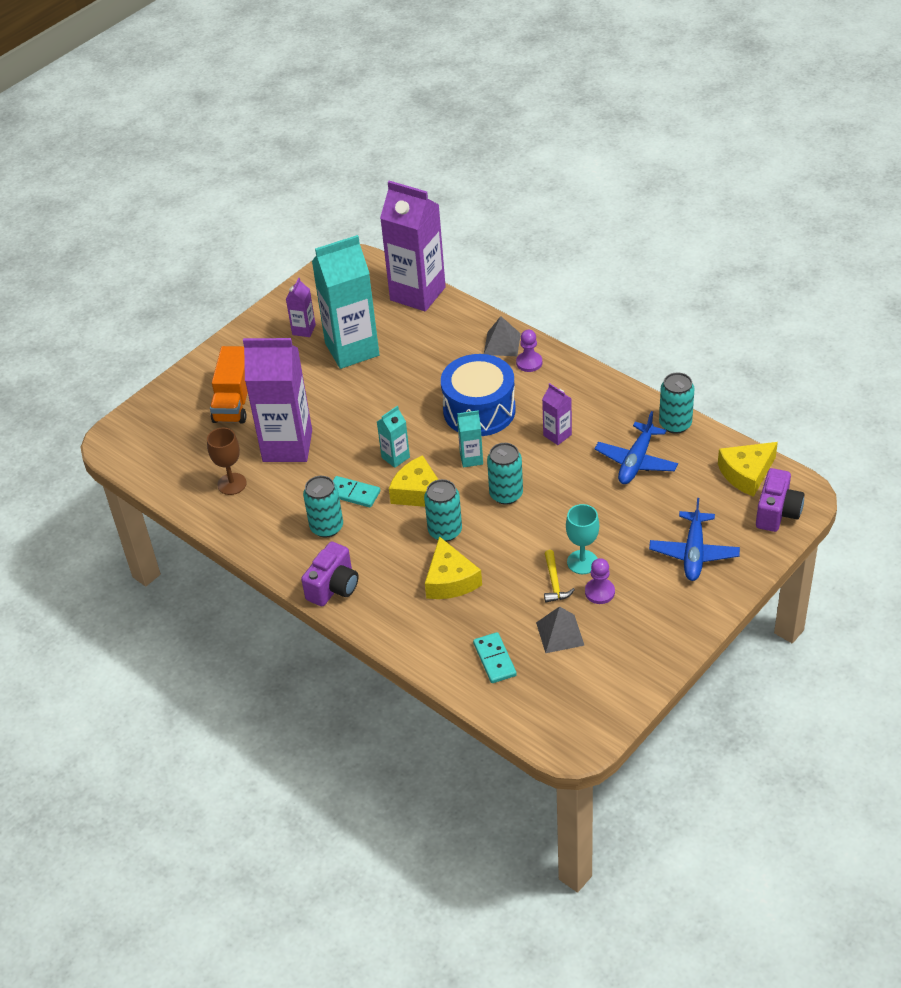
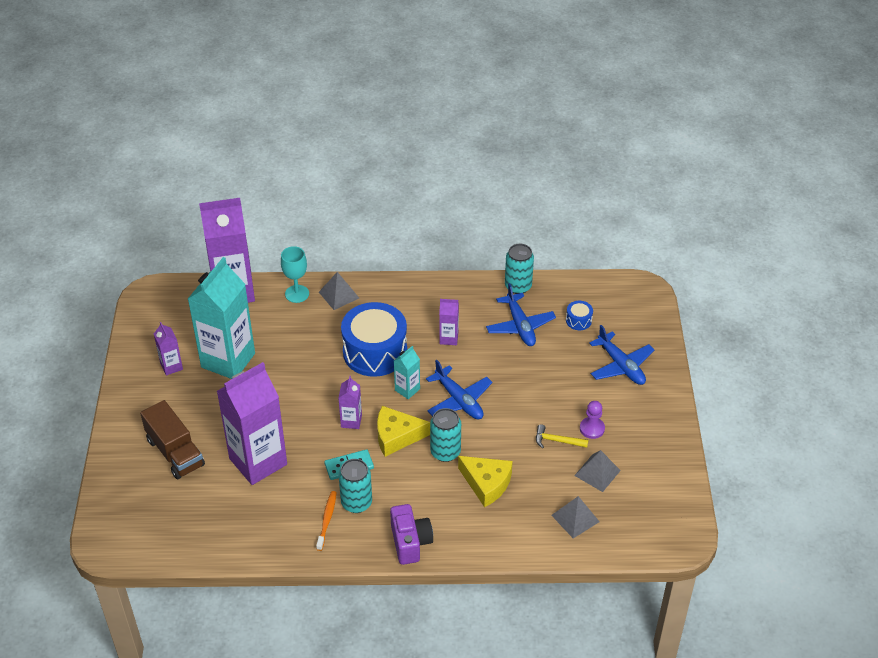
camera: 45 degrees left, 0 degrees up
brown goblet [207,428,247,495] -> none
orange truck [210,346,248,424] -> brown truck [140,400,205,479]
turquoise carton [377,406,410,468] -> purple carton [339,376,362,429]
turquoise domino [473,632,517,683] -> grey pyramid [551,496,600,538]
turquoise can [487,443,523,505] -> blue plane [426,360,492,420]
purple pawn [516,330,542,372] -> none
yellow hammer [544,550,575,603] -> yellow hammer turned 150 degrees clockwise [536,424,588,448]
turquoise goblet [566,504,599,574] -> turquoise goblet moved to [281,246,309,303]
yellow cheese [718,442,778,497] -> none
purple camera [756,468,804,532] -> none
none -> orange toothbrush [316,491,337,551]
none -> blue drum [566,301,593,330]

